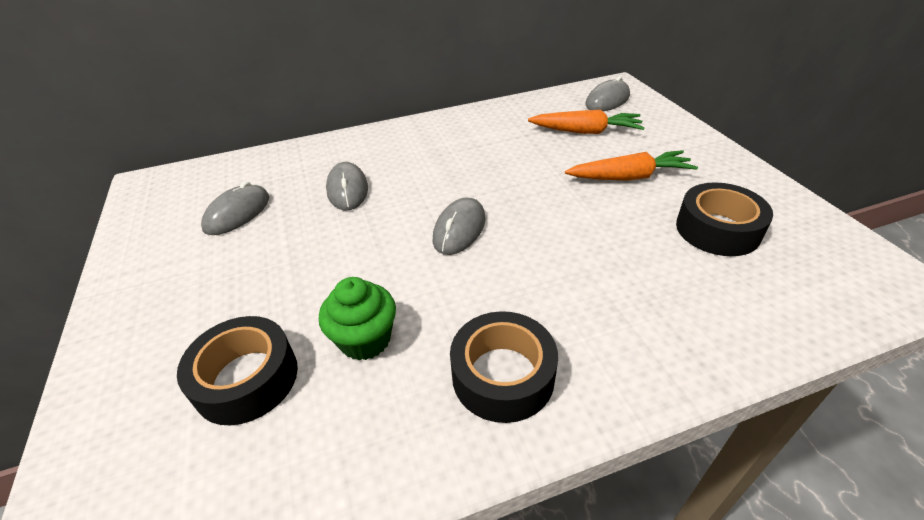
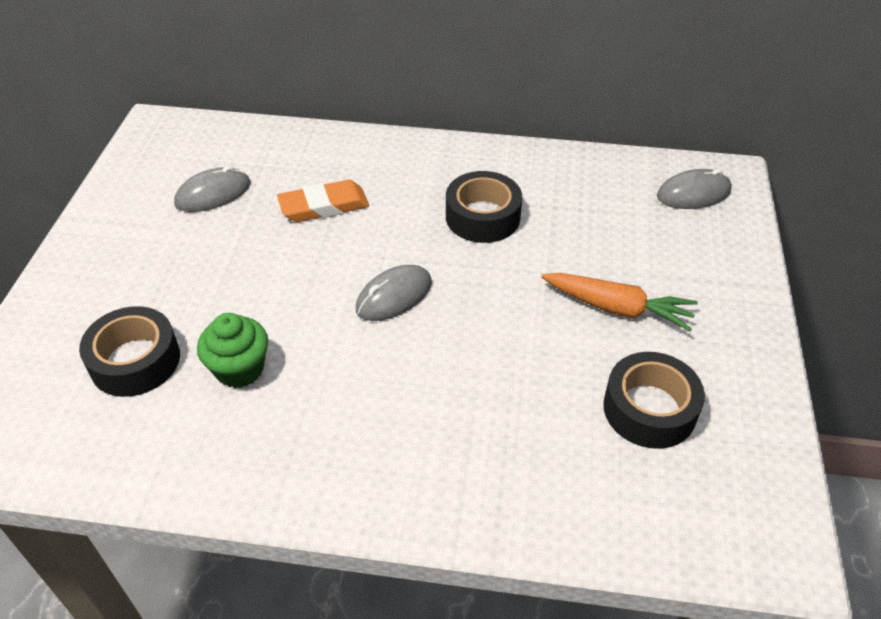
camera: 25 degrees right, 5 degrees up
grey mouse [326,162,368,210] -> orange eraser [277,180,369,222]
black tape [450,311,558,423] -> black tape moved to [446,171,522,243]
orange carrot [528,109,645,134] -> none

